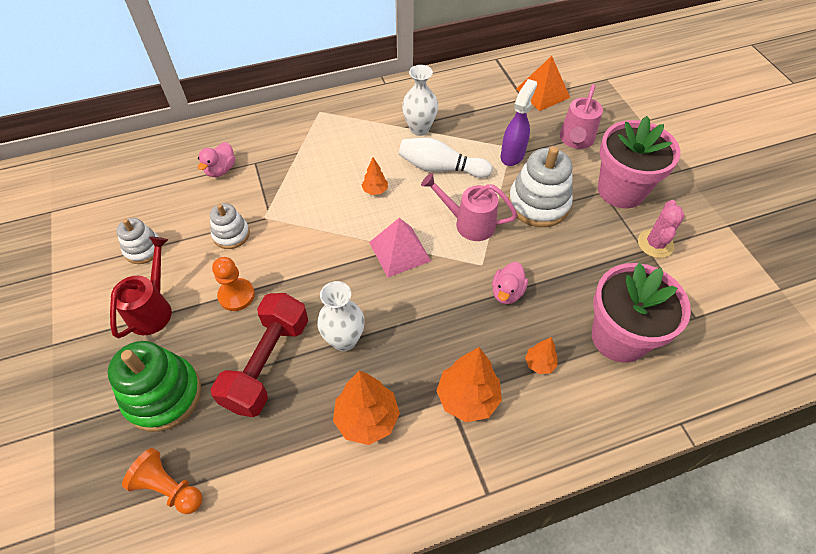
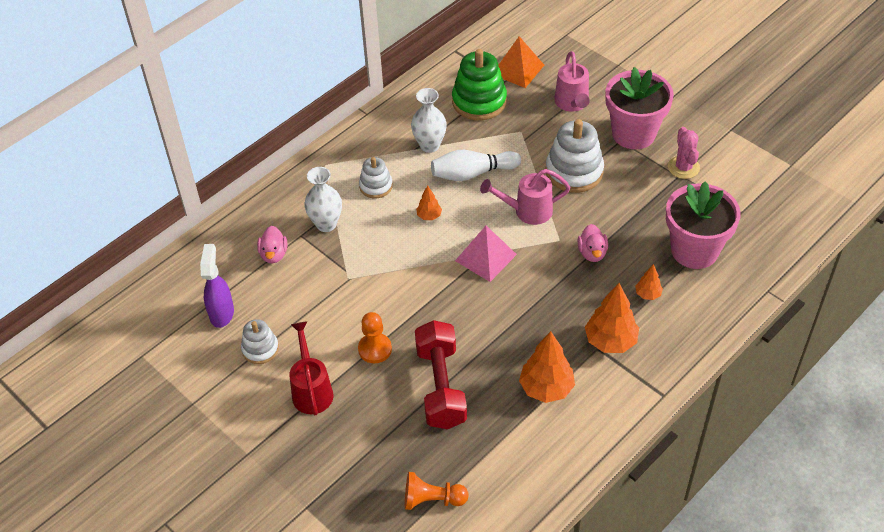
camera: 25 degrees left, 5 degrees down
green stacking toy [108,341,201,432] -> green stacking toy moved to [452,49,507,120]
white stacking toy [210,203,250,249] -> white stacking toy moved to [359,157,393,198]
white vase [317,281,364,351] -> white vase moved to [304,167,342,232]
purple spray bottle [501,79,537,166] -> purple spray bottle moved to [200,244,234,328]

